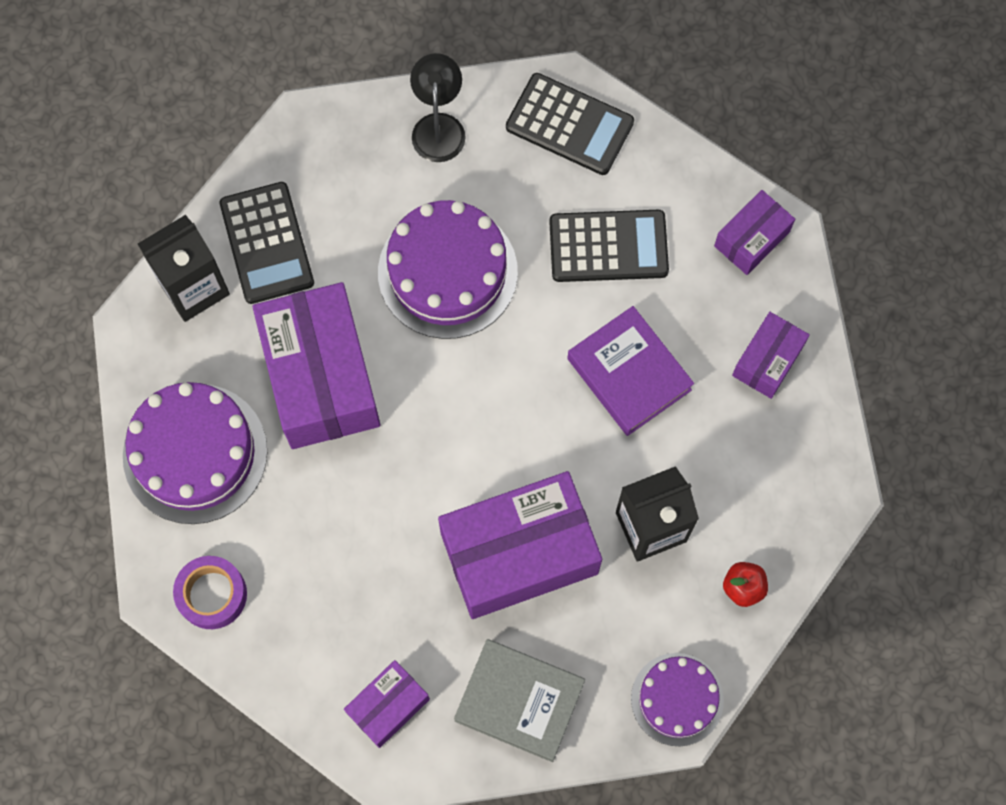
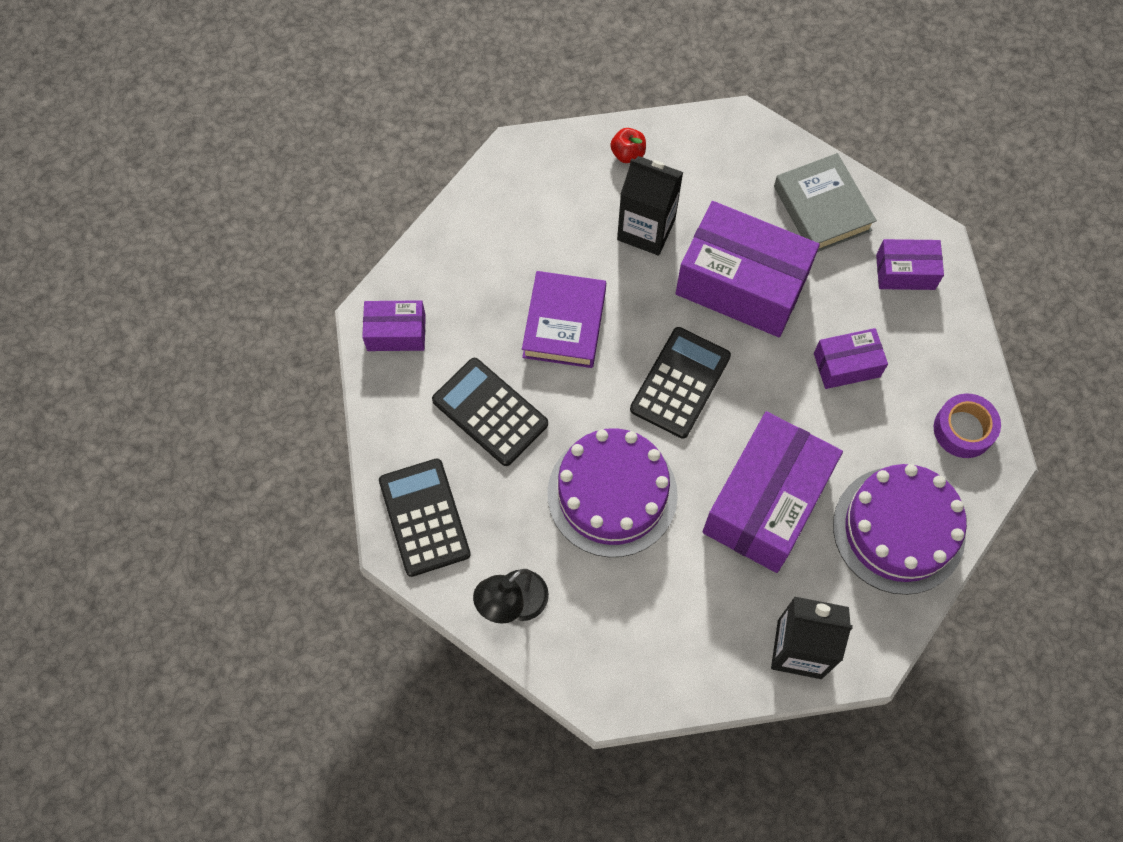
camera: 135 degrees left, 5 degrees down
black calculator [219,182,314,304] -> black calculator moved to [630,327,731,439]
purple cake [631,653,724,746] -> none
purple box [732,312,810,399] -> purple box moved to [814,328,888,389]

